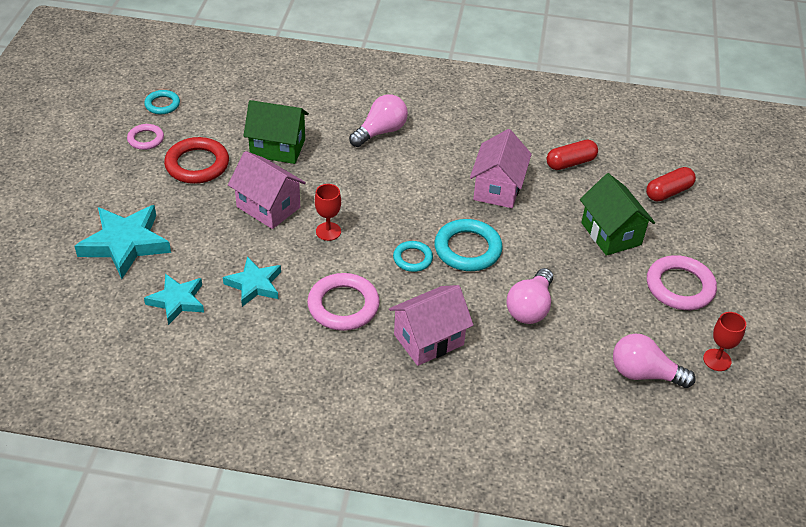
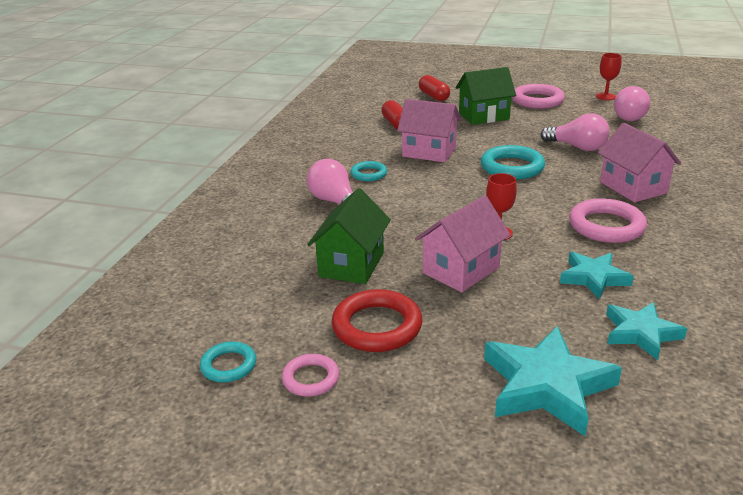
camera: 80 degrees left, 15 degrees down
turquoise ring [393,241,433,272] -> turquoise ring moved to [351,161,387,181]

